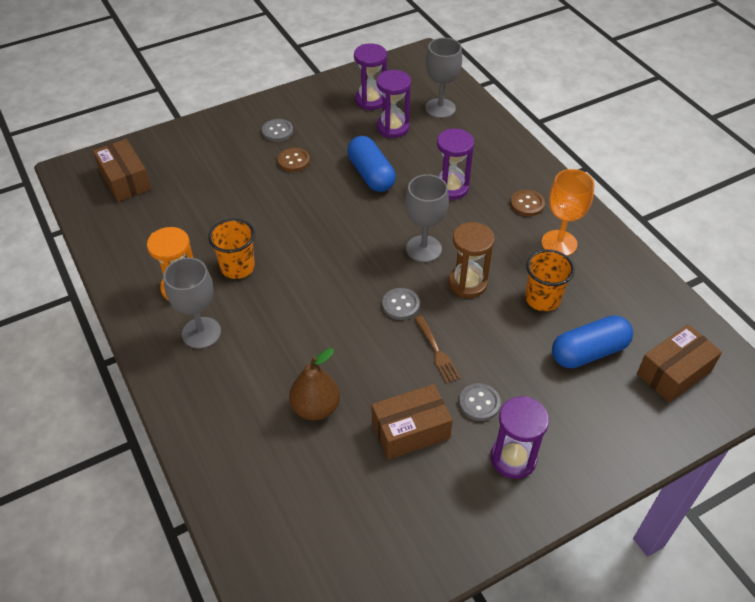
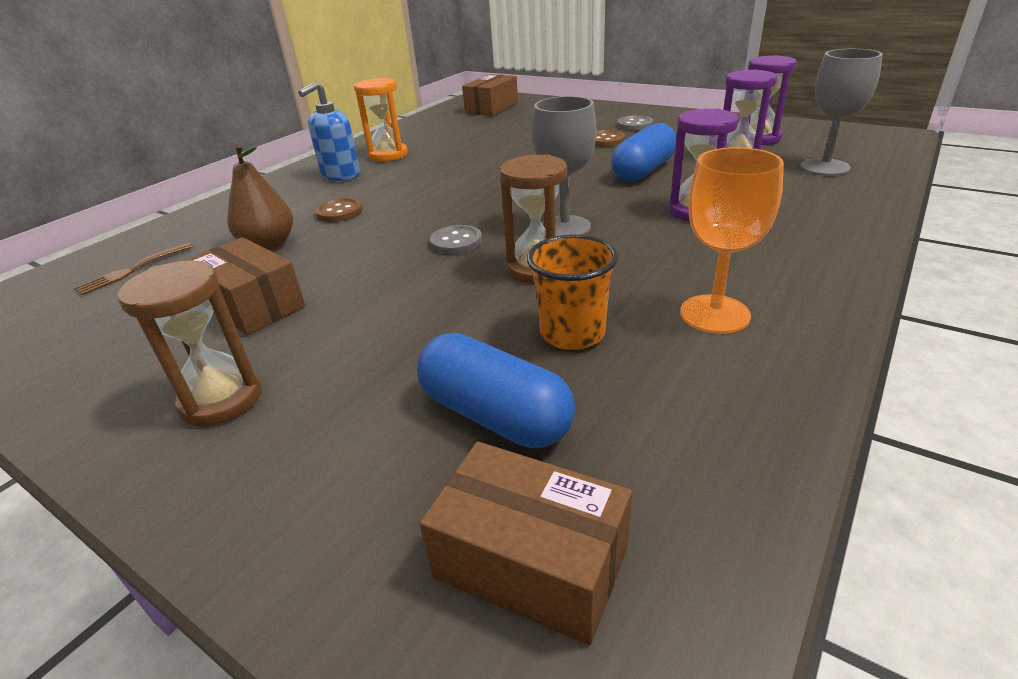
camera: 65 degrees right, 15 degrees down
grey goblet [164,258,221,349] -> blue soap dispenser [298,81,360,181]
orange cup [208,219,255,279] -> none
brown fork [414,316,461,384] -> brown fork moved to [74,243,193,295]
grey button [459,383,501,421] -> none
purple hourglass [491,396,549,479] -> brown hourglass [118,261,262,427]
brown button [510,190,545,216] -> brown button moved to [315,198,363,222]

